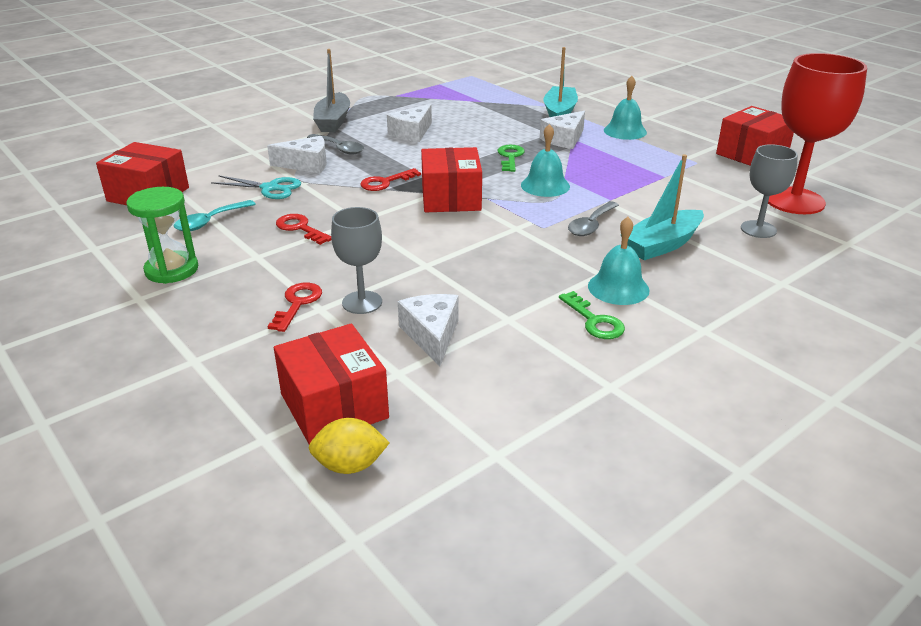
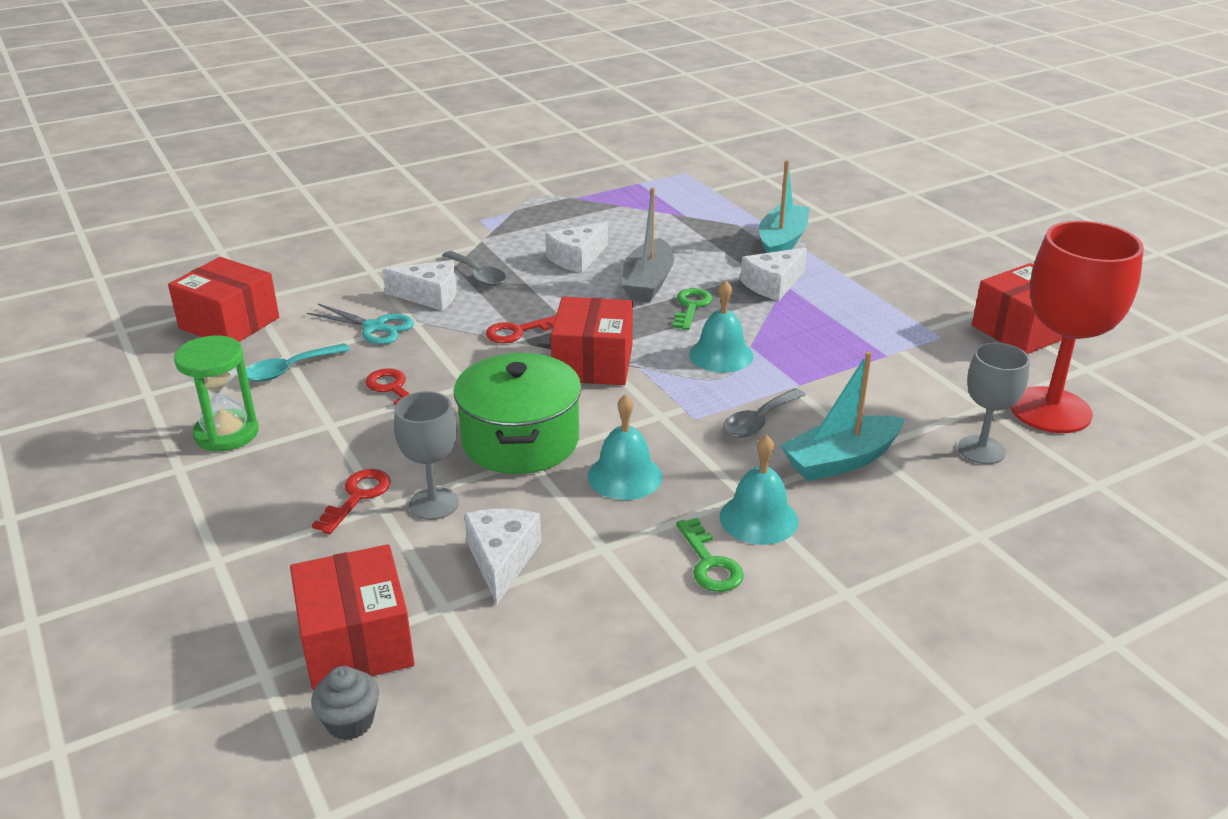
camera: 10 degrees right, 0 degrees up
yellow lemon [309,418,390,474] -> grey cupcake [311,666,379,740]
grey boat [313,49,350,132] -> grey boat moved to [622,187,674,303]
turquoise bell [604,76,647,140] -> turquoise bell moved to [588,394,662,500]
none -> green pot [454,353,582,474]

